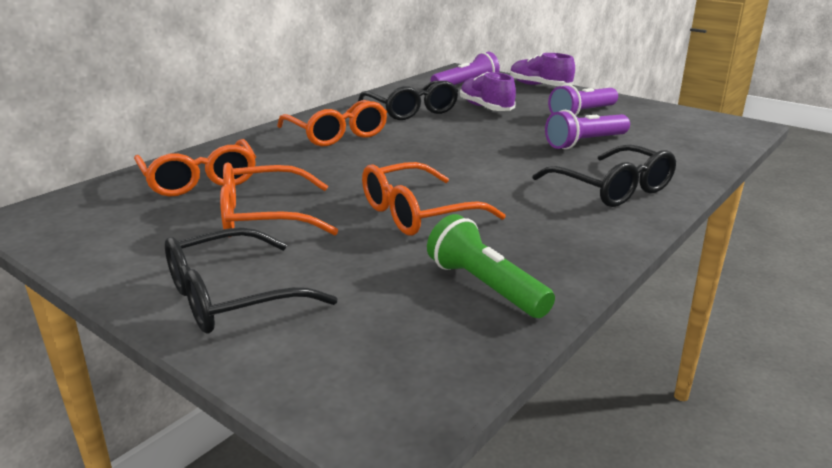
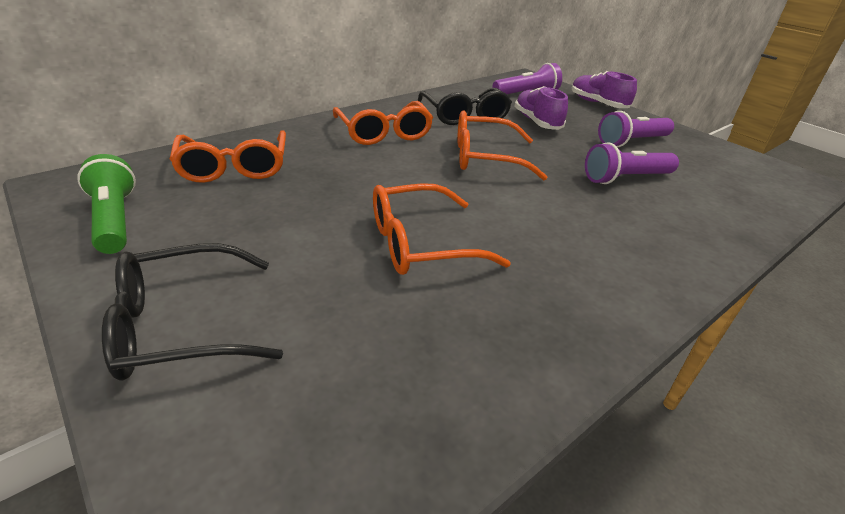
camera: 10 degrees right, 10 degrees up
orange glasses [220,162,338,237] -> orange glasses moved to [458,110,547,180]
green flashlight [427,214,555,318] -> green flashlight moved to [77,154,136,254]
black glasses [533,145,676,207] -> none

